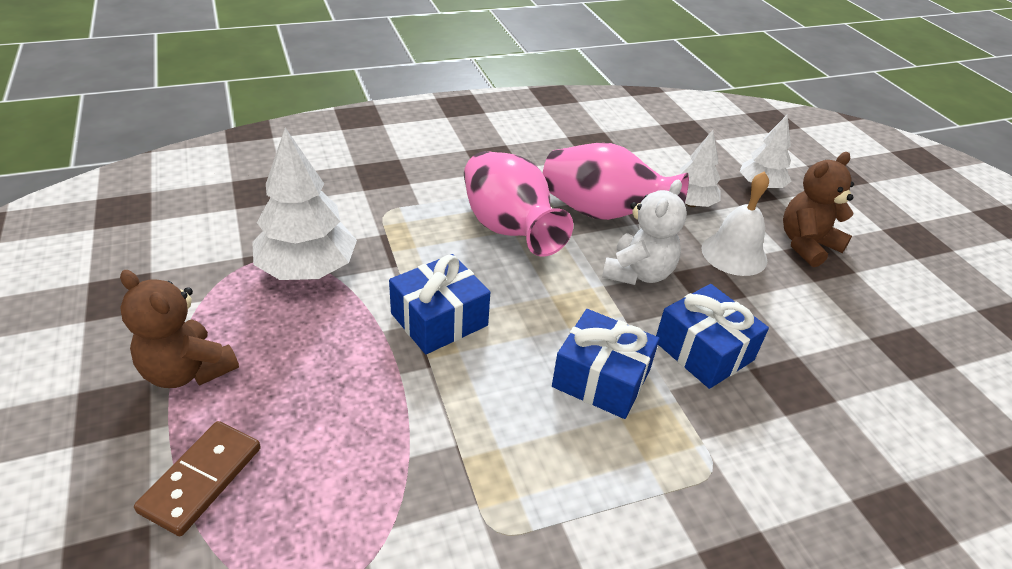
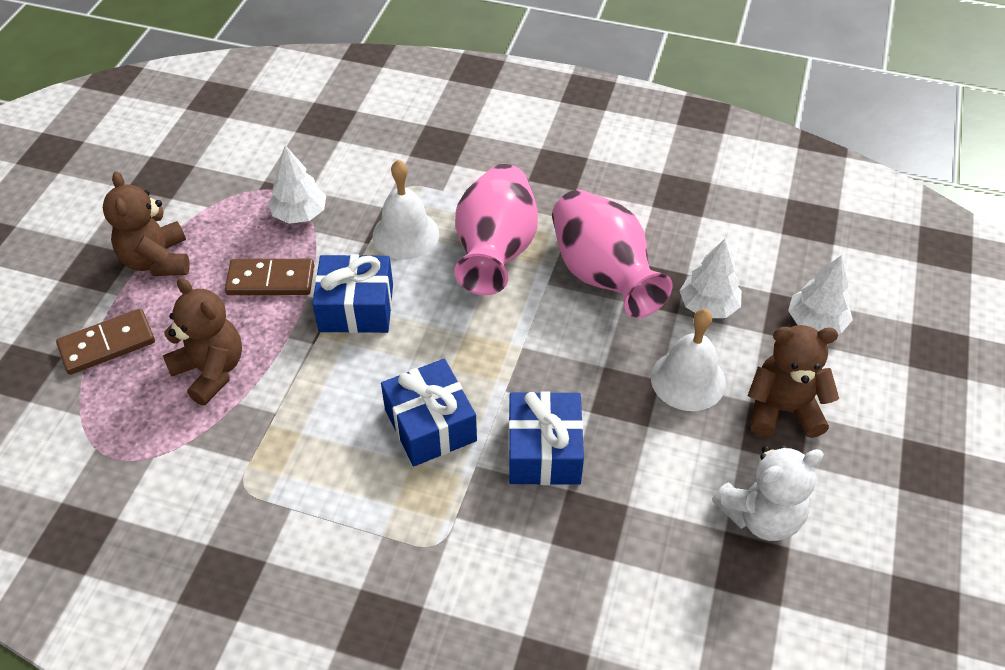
camera: 40 degrees right, 10 degrees up
white tree [252,128,357,280] -> white tree [268,145,326,224], size x0.62
white teddy bear [602,180,687,285] -> white teddy bear moved to [712,446,824,541]
none -> brown teddy bear [162,278,242,406]
none -> brown domino [225,259,314,295]
none -> white bell [373,160,439,260]

